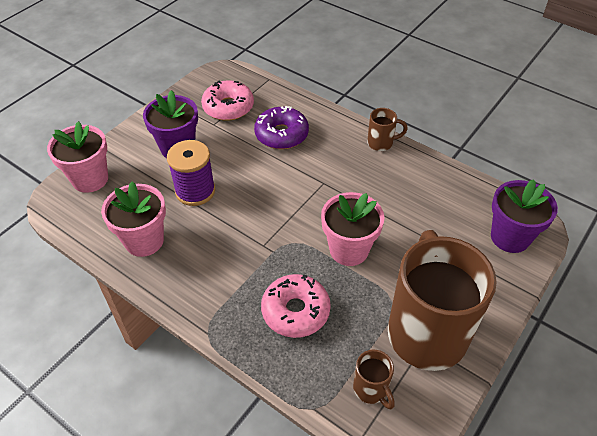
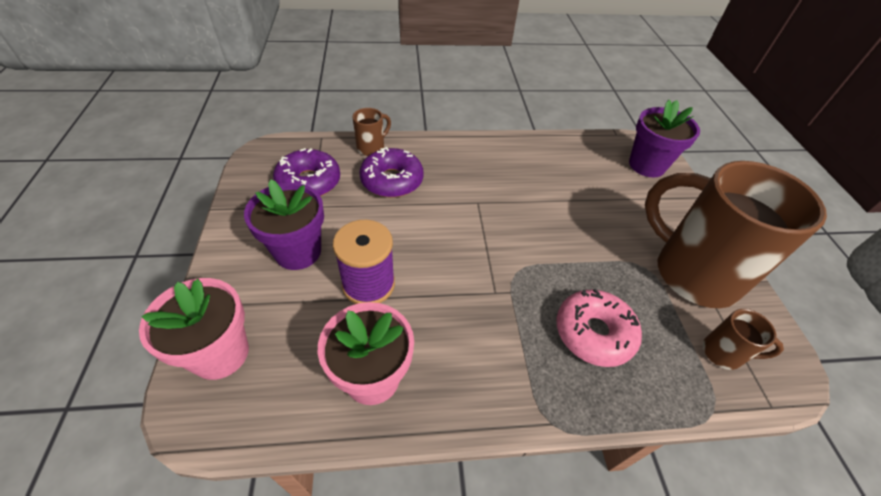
camera: 45 degrees left, 0 degrees up
pink donut [201,80,254,121] -> purple donut [273,148,340,196]
pink flower pot [321,192,384,266] -> none
brown mug [367,108,408,151] -> brown mug moved to [352,108,391,156]

